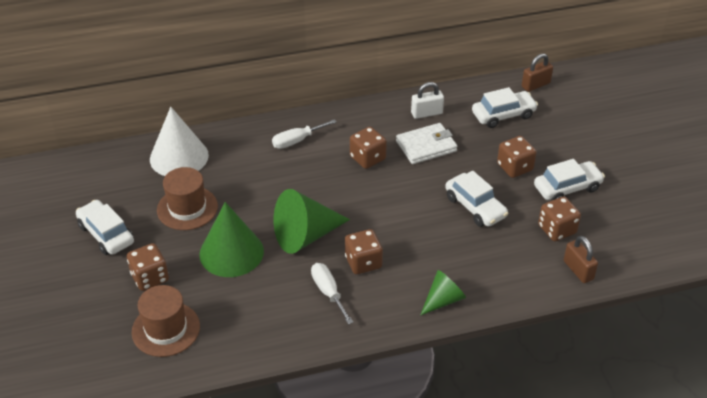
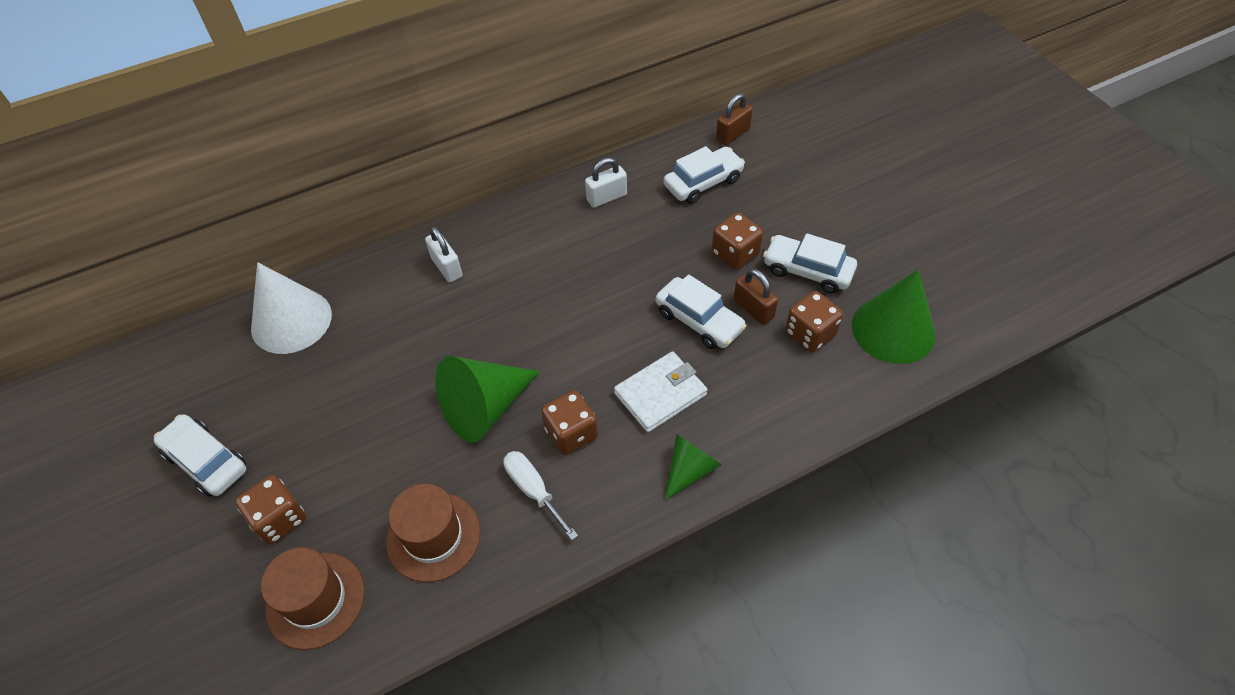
camera: 10 degrees left, 10 degrees up
brown hat [157,167,218,230] -> brown hat moved to [386,484,480,582]
green cone [199,202,264,277] -> green cone moved to [852,270,936,364]
white screwdriver [272,119,337,149] -> white padlock [425,227,463,282]
brown dice [350,127,387,169] -> none
white wallet [396,123,458,164] -> white wallet moved to [614,351,707,432]
white car [534,159,605,201] -> white car turned 120 degrees counterclockwise [763,233,857,293]
brown padlock [564,236,598,283] -> brown padlock moved to [734,269,778,325]

